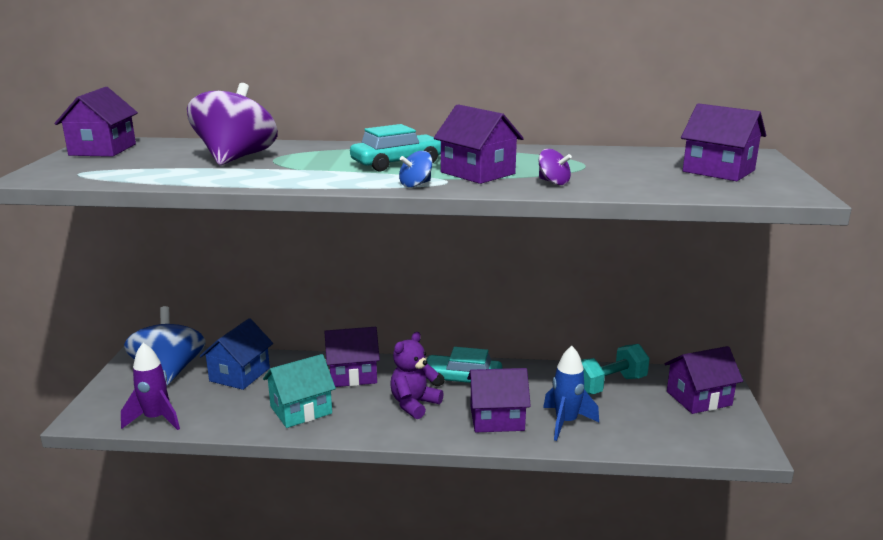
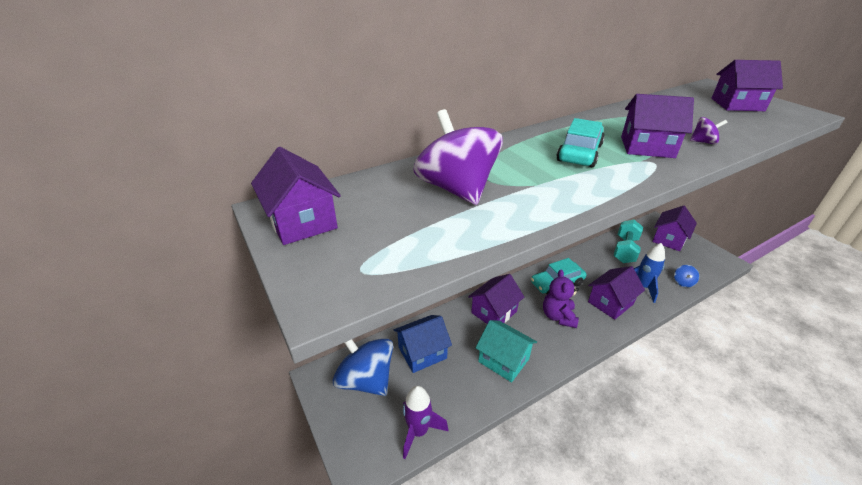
camera: 35 degrees left, 15 degrees up
blue house [200,318,273,390] -> blue house turned 75 degrees clockwise [394,315,452,373]
turquoise house [263,354,336,428] -> turquoise house turned 75 degrees counterclockwise [476,320,537,382]
blue spinning top [399,151,433,188] -> blue spinning top moved to [674,265,699,288]

